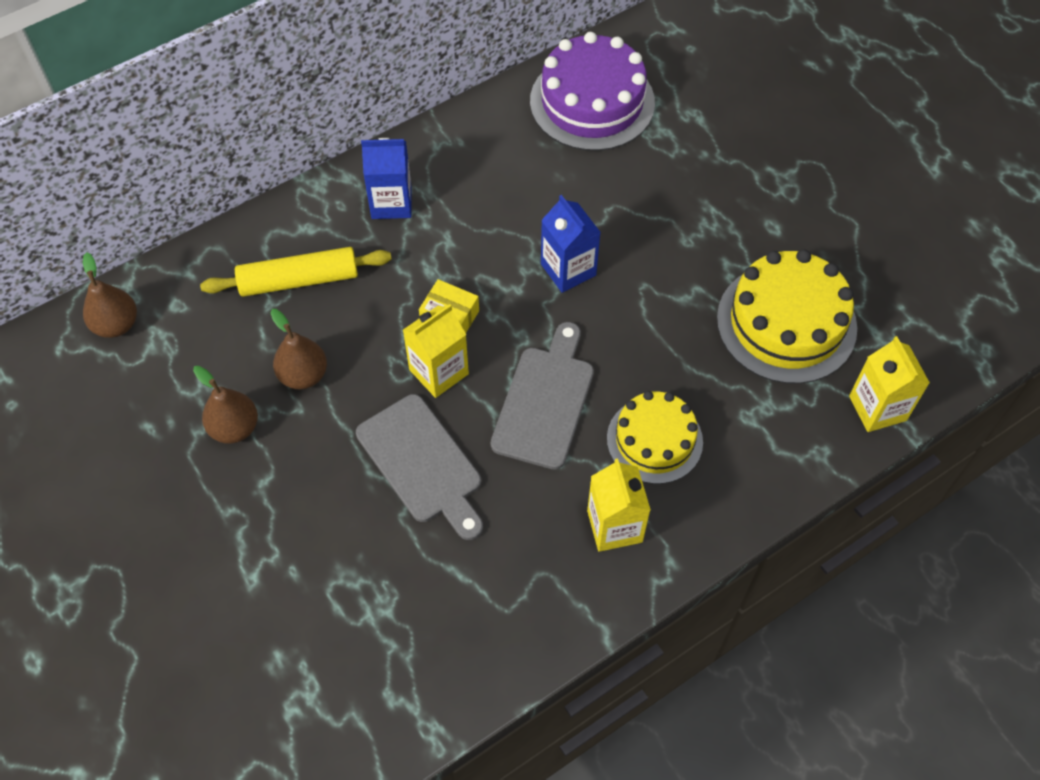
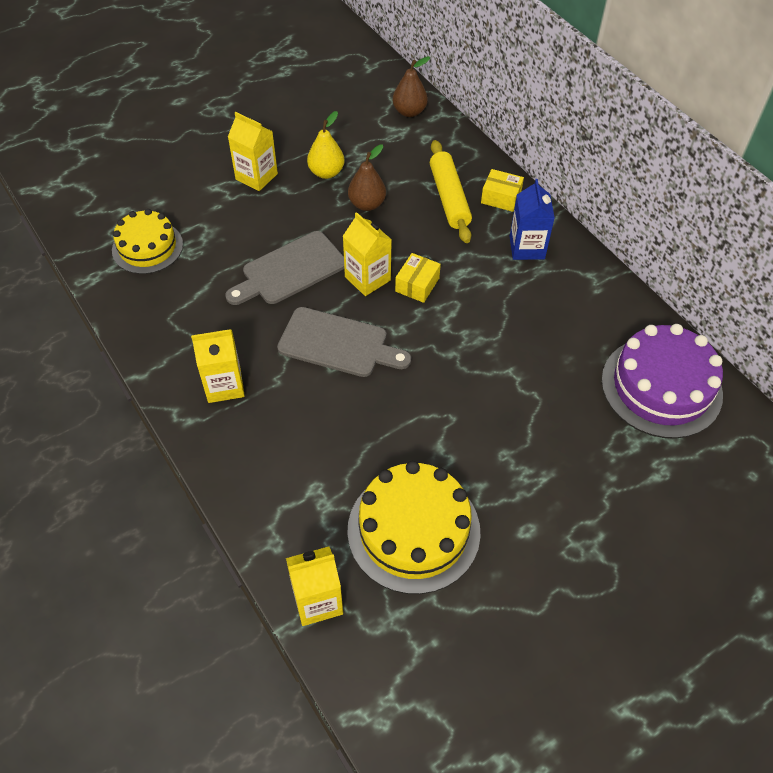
camera: 90 degrees right, 5 degrees down
brown pear [193,366,258,444] -> yellow pear [307,111,345,179]
blue carton [541,195,601,293] -> none
yellow cake [607,391,703,484] -> yellow cake moved to [112,209,183,274]
none -> yellow carton [228,112,278,191]
none -> yellow box [481,169,524,212]

